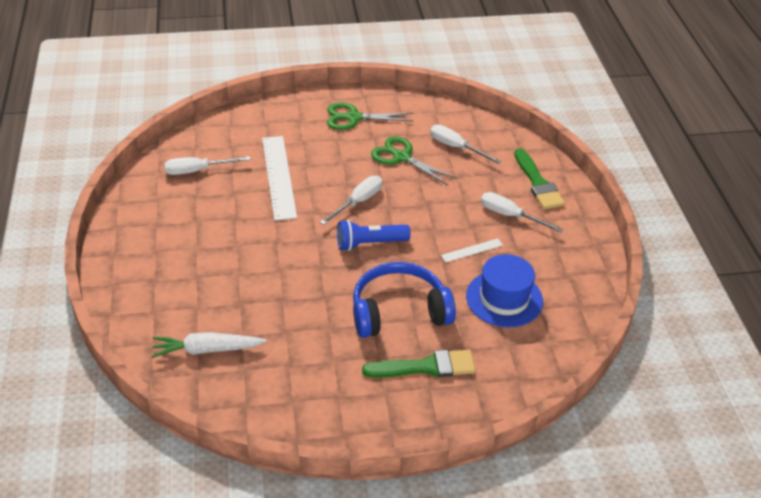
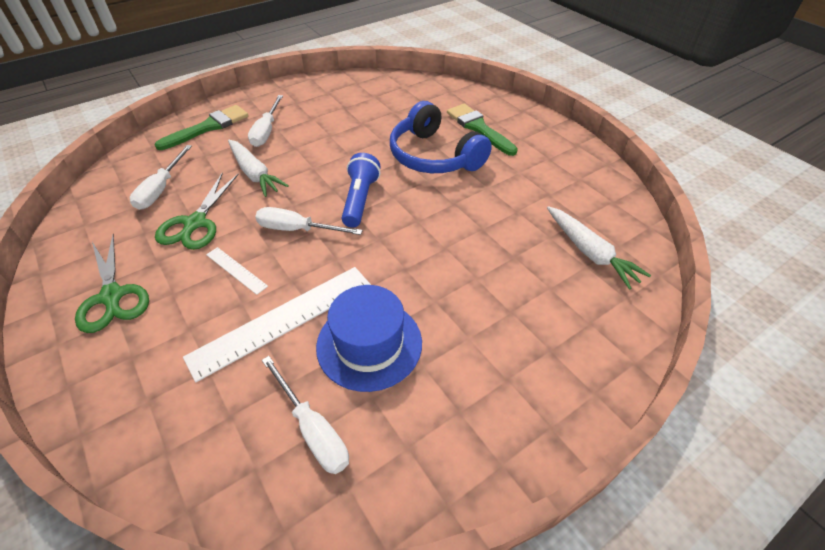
camera: 115 degrees left, 5 degrees up
blue flashlight [337,220,410,251] -> blue flashlight turned 135 degrees counterclockwise [342,153,380,228]
white ruler [441,238,503,263] -> white ruler moved to [206,247,268,295]
blue hat [466,254,543,327] -> blue hat moved to [316,285,422,392]
none -> white carrot [228,140,289,197]

